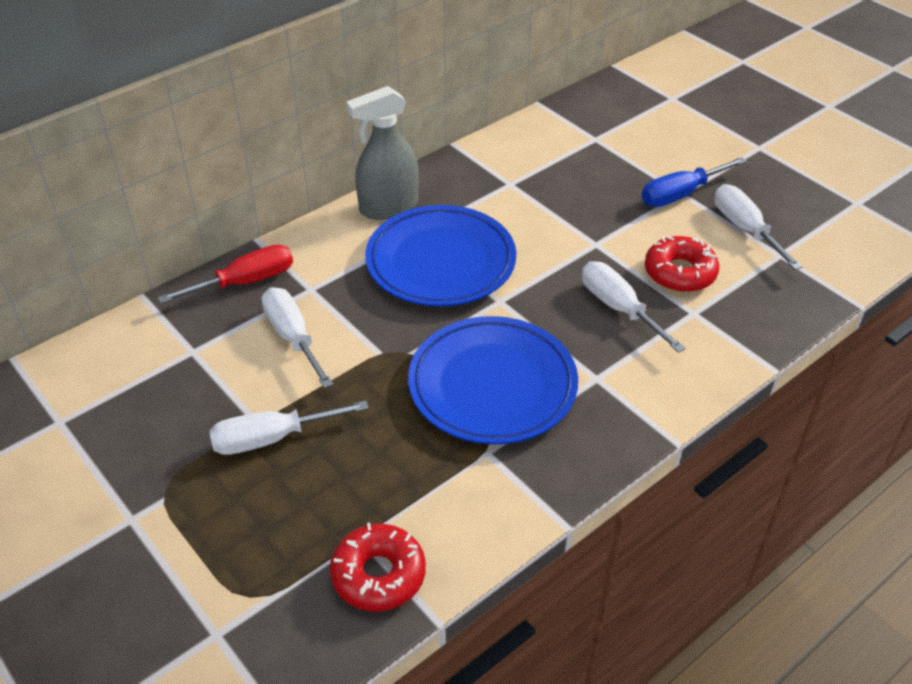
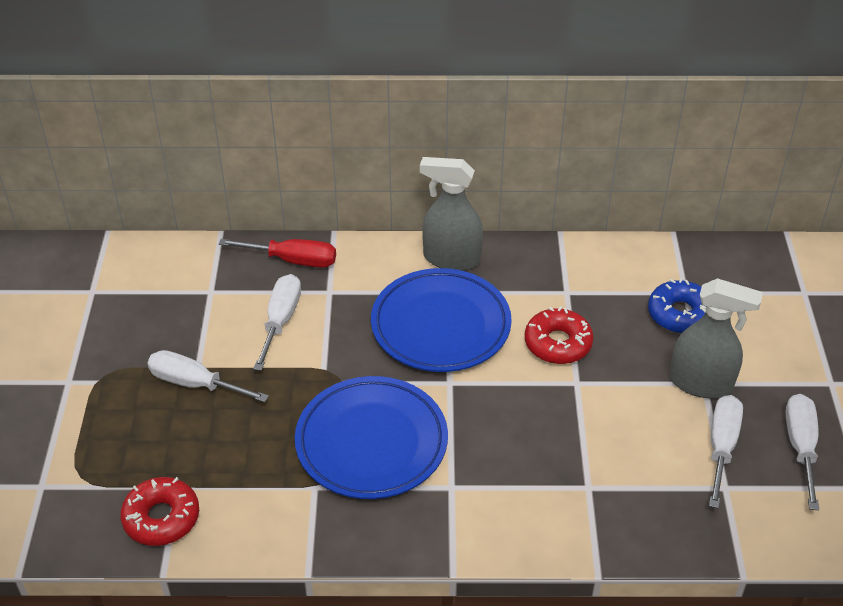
camera: 40 degrees right, 0 degrees up
white screwdriver [582,261,686,353] -> white screwdriver moved to [786,394,819,510]
blue screwdriver [642,157,747,207] -> grey spray bottle [670,278,763,398]
red donut [645,236,719,292] -> red donut moved to [525,306,594,364]
none -> blue donut [648,278,706,334]

